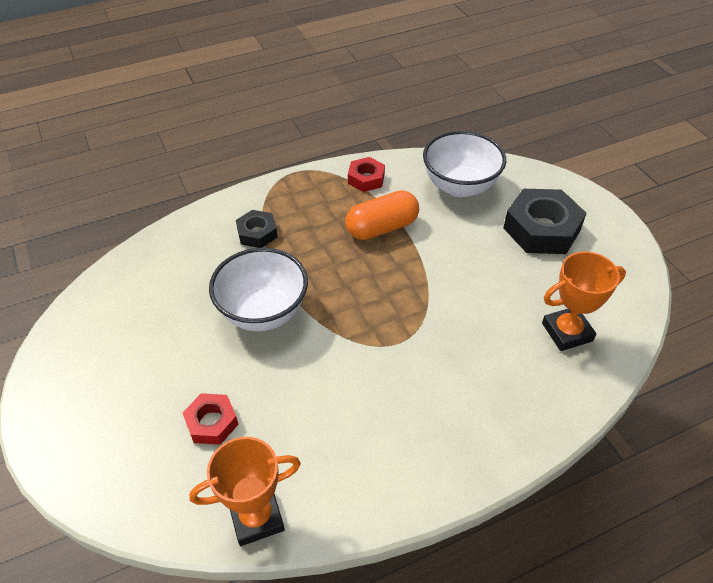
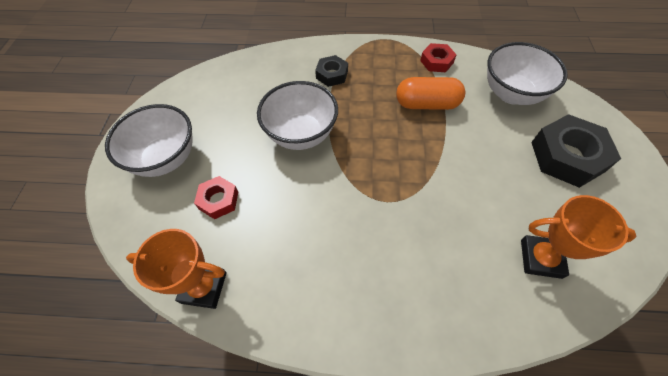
camera: 30 degrees right, 10 degrees up
none -> white bowl [105,104,193,177]

